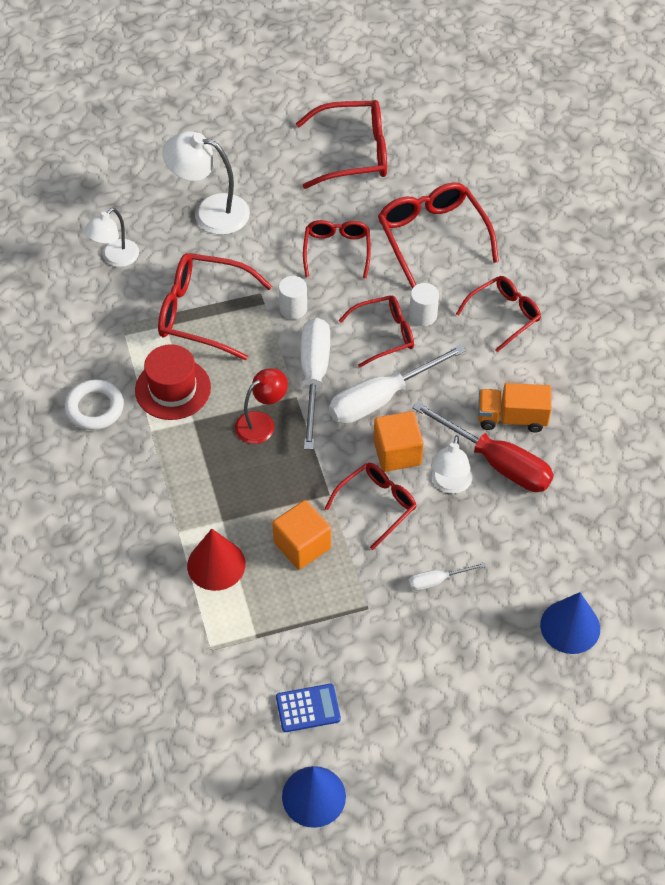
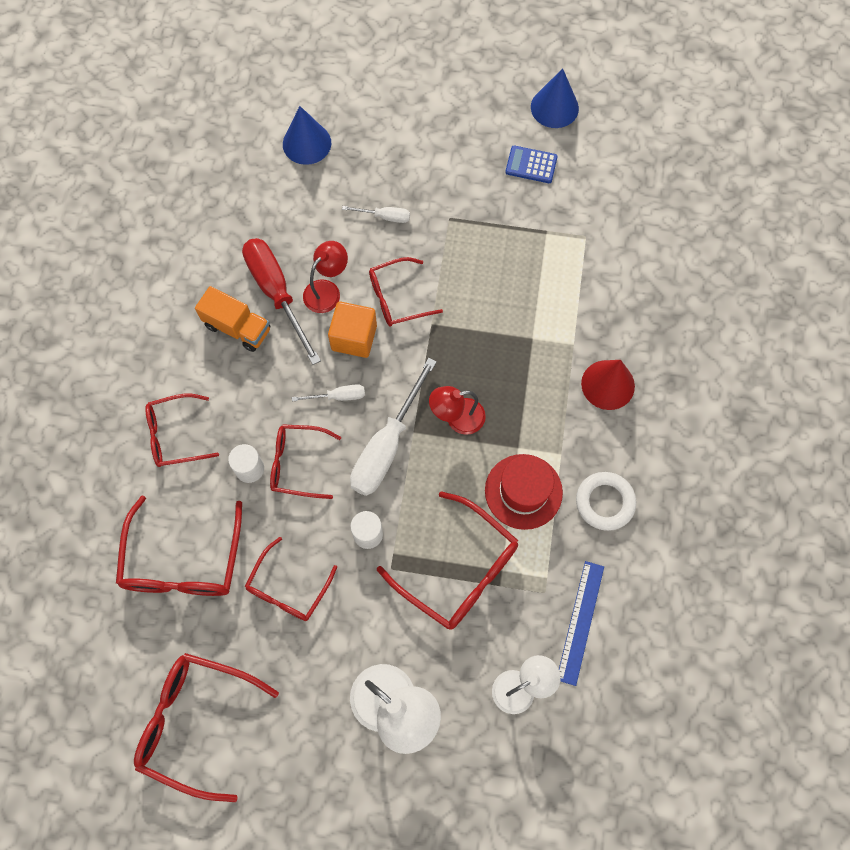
camera: 155 degrees left, 15 degrees up
red cone [187,529,245,591] -> red cone moved to [581,360,635,410]
orange cube [272,500,331,570] -> none
white screwdriver [329,344,466,424] -> white screwdriver [292,384,365,401], size x0.47
white lamp [431,435,472,494] -> red lamp [303,241,348,313]
none -> blue ruler [559,561,604,686]

